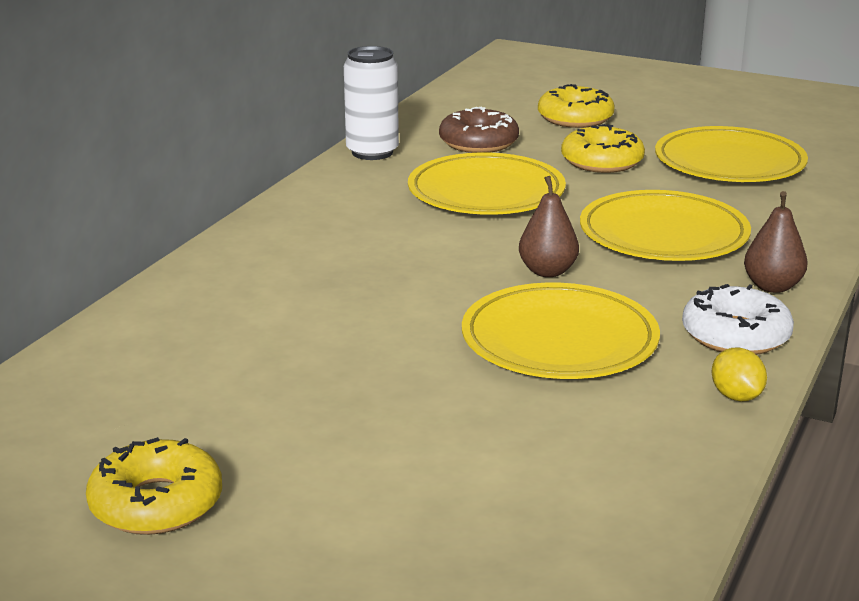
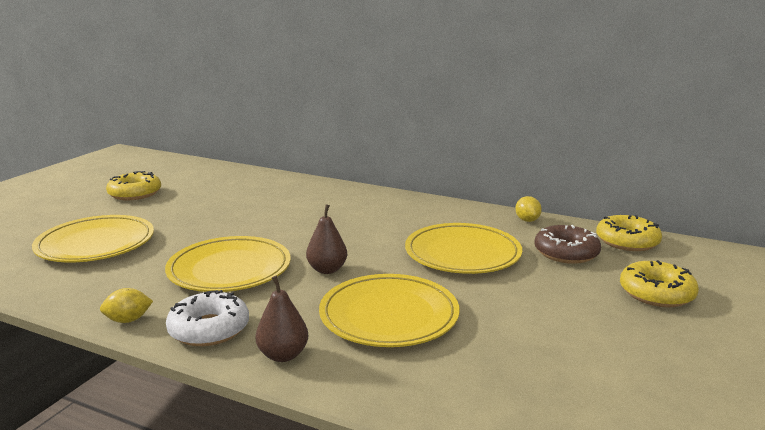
camera: 90 degrees right, 5 degrees down
white can [344,46,399,160] -> yellow lemon [515,196,542,222]
yellow donut [561,124,645,173] -> yellow donut moved to [596,215,662,251]
yellow plate [655,126,808,182] -> yellow plate moved to [32,215,154,262]

